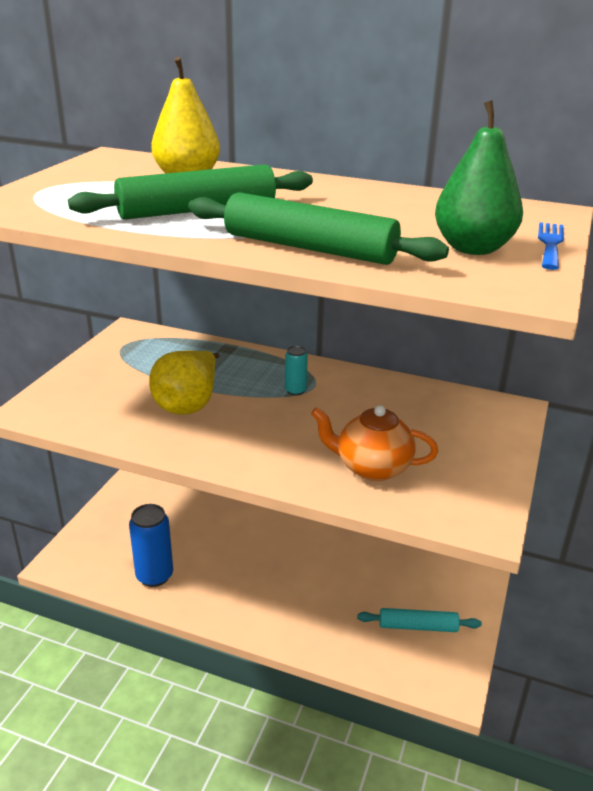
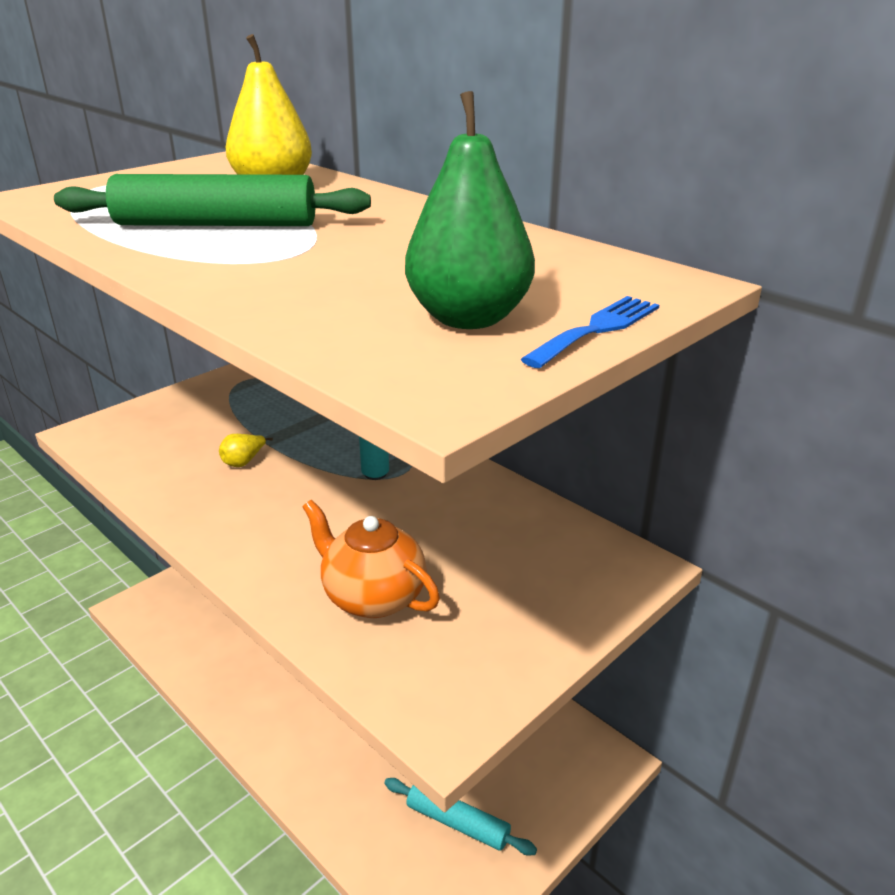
camera: 25 degrees right, 0 degrees up
blue can [129,504,173,587] -> none
yellow pear [149,351,219,415] -> yellow pear [219,434,273,467], size x0.44
green rolling pin [188,192,449,265] -> none

